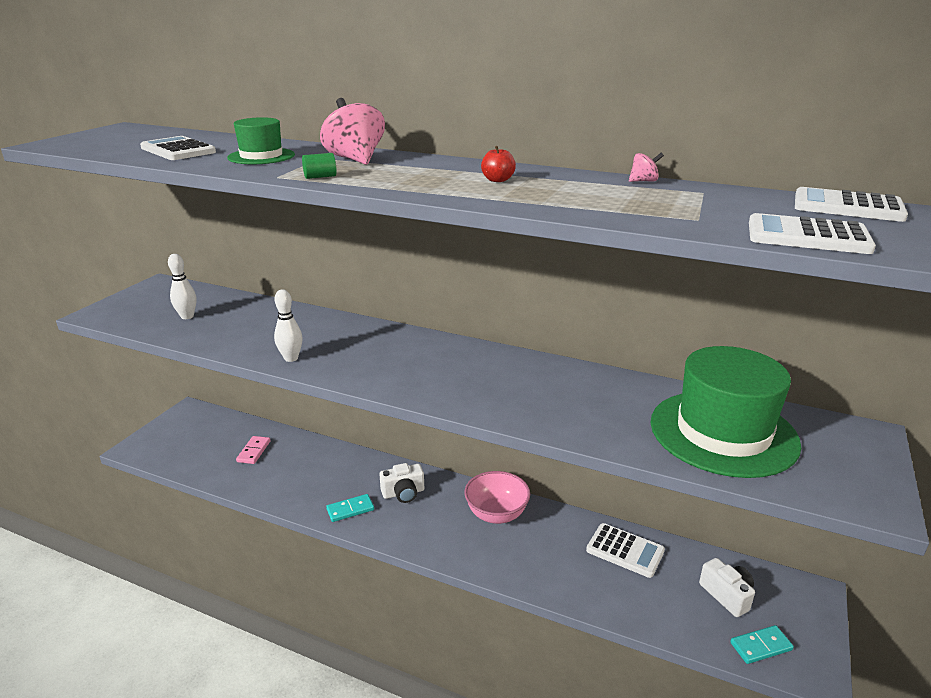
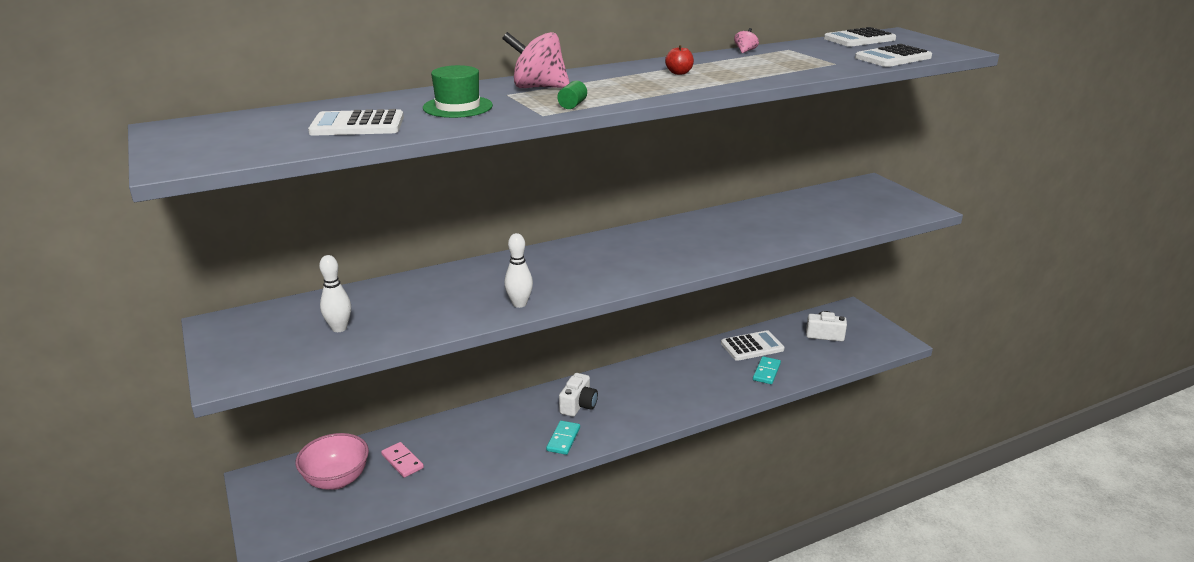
camera: 50 degrees left, 0 degrees up
pink bowl [465,471,530,524] -> pink bowl moved to [295,433,369,490]
green hat [650,346,801,478] -> none
turquoise domino [730,625,794,664] -> turquoise domino moved to [753,356,781,384]

